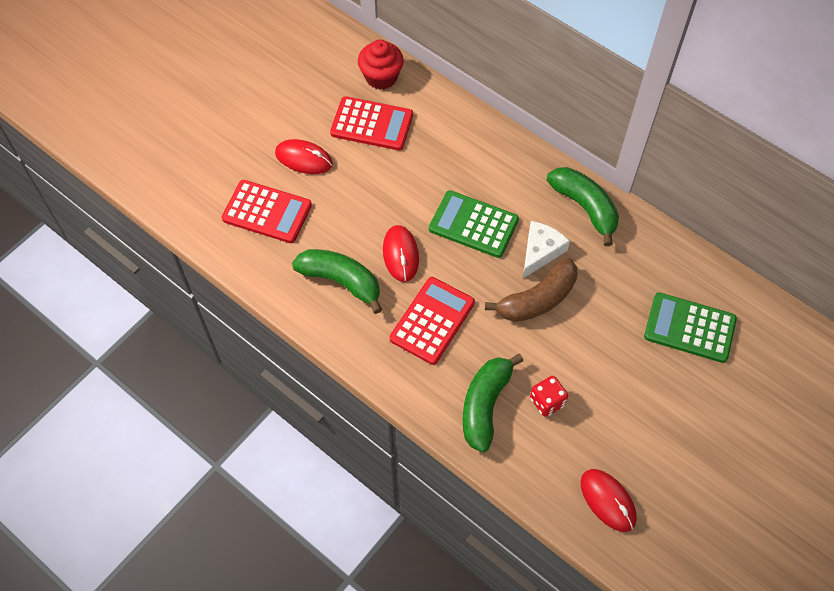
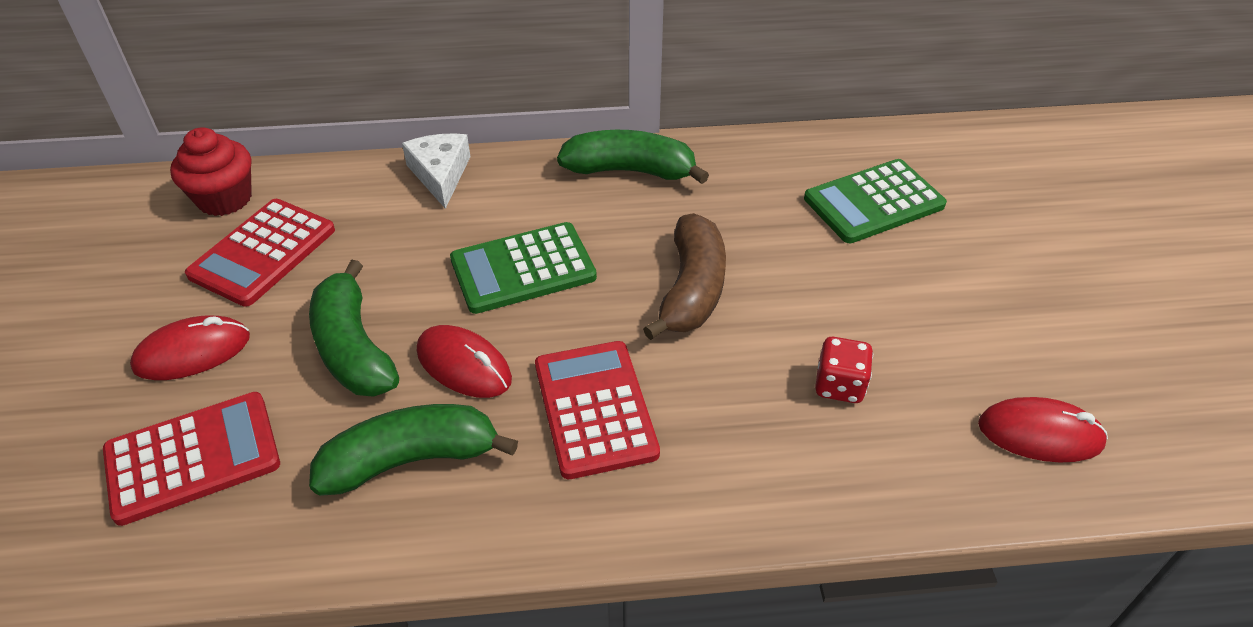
camera: 45 degrees left, 15 degrees down
red calculator [330,96,413,150] -> red calculator turned 150 degrees clockwise [185,199,335,307]
green banana [463,354,523,452] -> green banana moved to [309,260,399,397]
white cheese [523,221,570,278] -> white cheese moved to [402,133,471,209]

